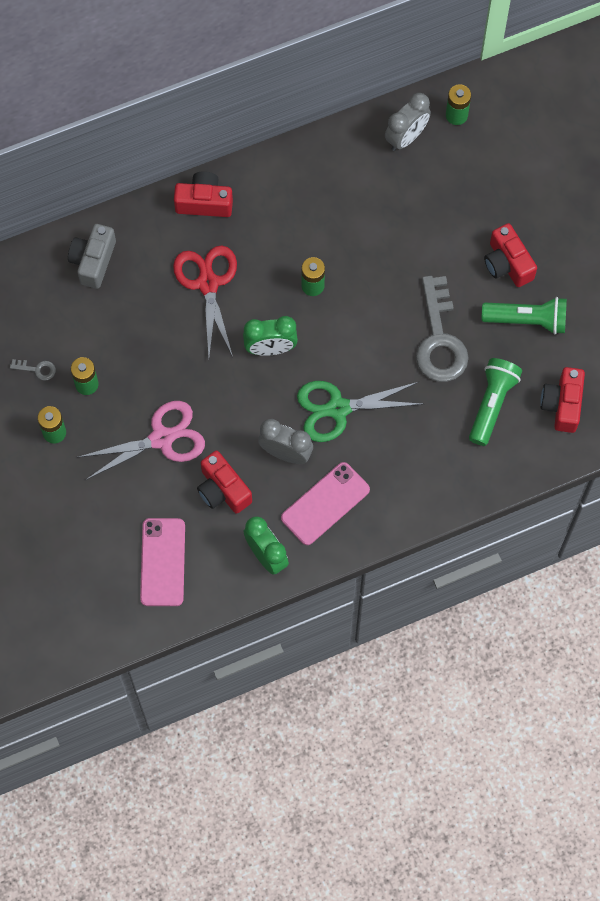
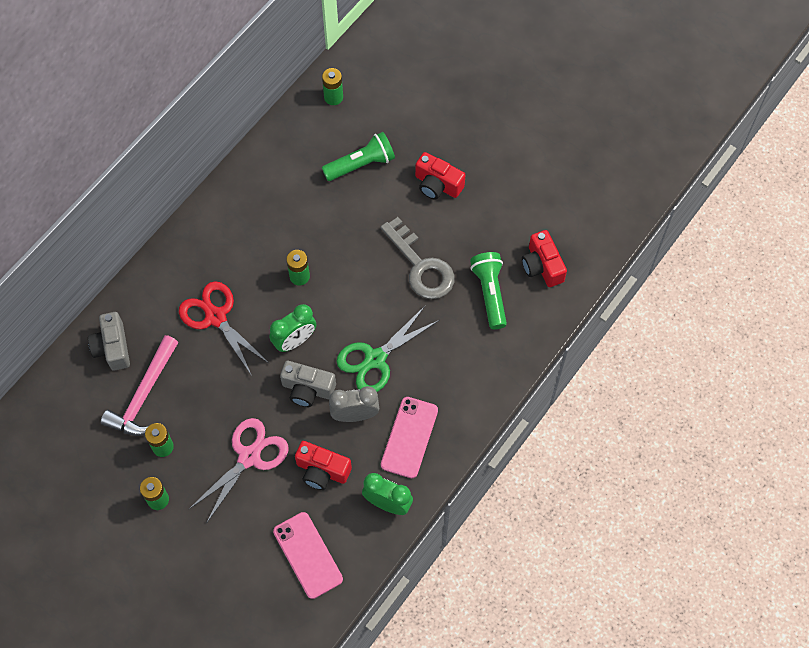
camera: 30 degrees left, 5 degrees down
grey key [10,359,56,381] -> none
red camera [174,171,233,217] -> none
grey clock [385,93,431,151] -> none
green flashlight [482,297,567,334] -> green flashlight moved to [322,132,395,181]
none -> pink hammer [101,335,179,436]
none -> grey camera [280,361,336,407]

